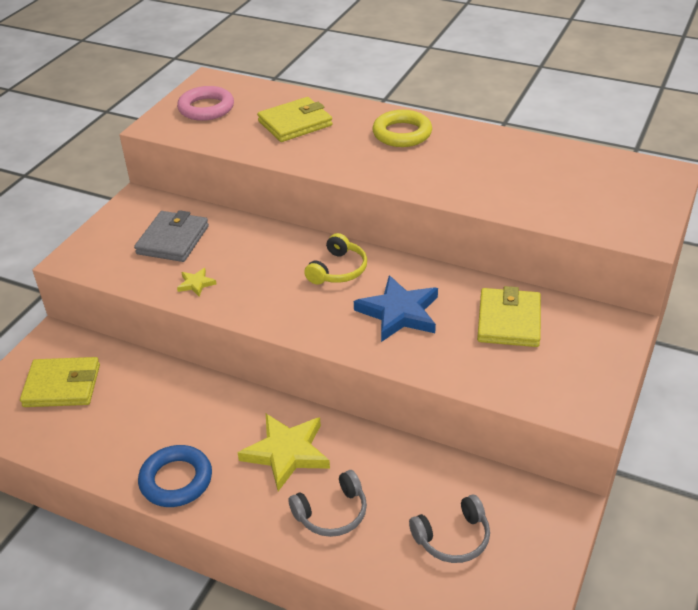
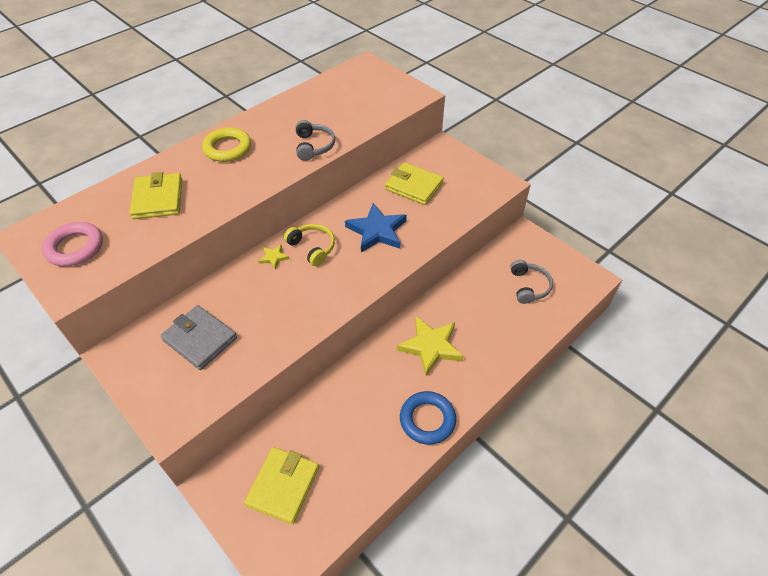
camera: 70 degrees left, 10 degrees up
yellow star [177,268,217,297] -> yellow star moved to [258,244,289,269]
grey headphones [288,470,367,537] -> grey headphones moved to [296,120,335,161]

